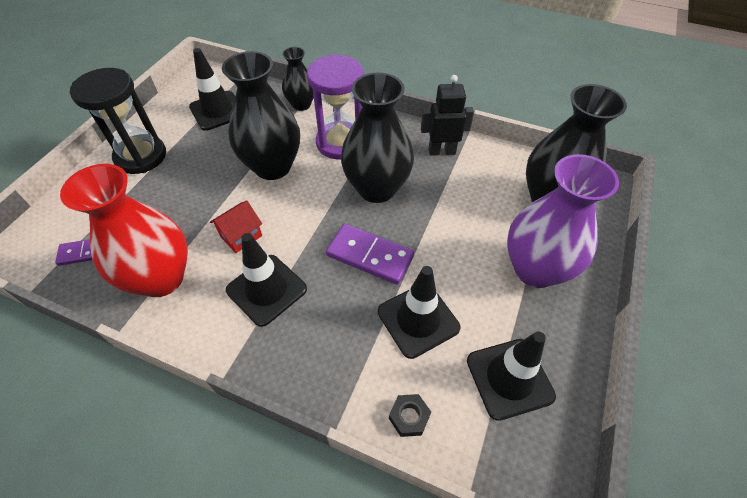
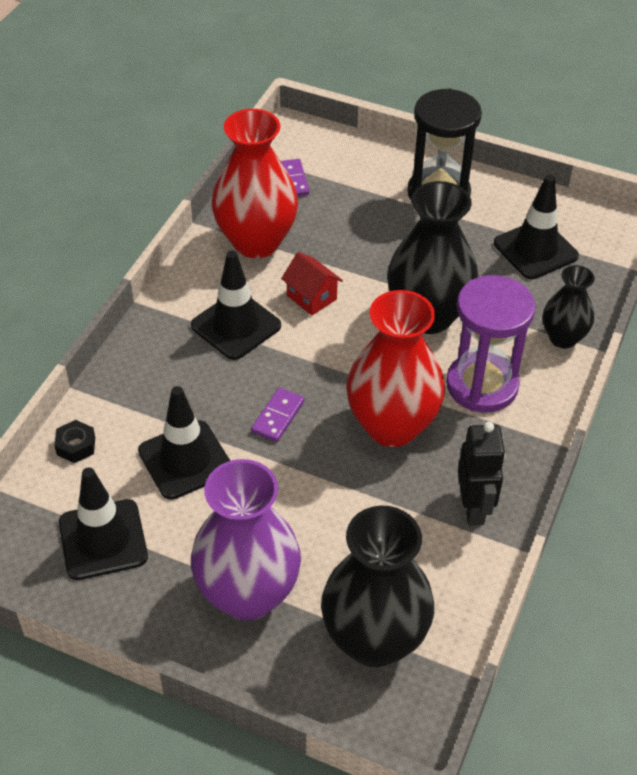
camera: 90 degrees right, 5 degrees down
purple domino [326,224,414,285] -> purple domino [251,388,304,442], size x0.60
black vase [341,73,414,203] -> red vase [346,290,445,447]

